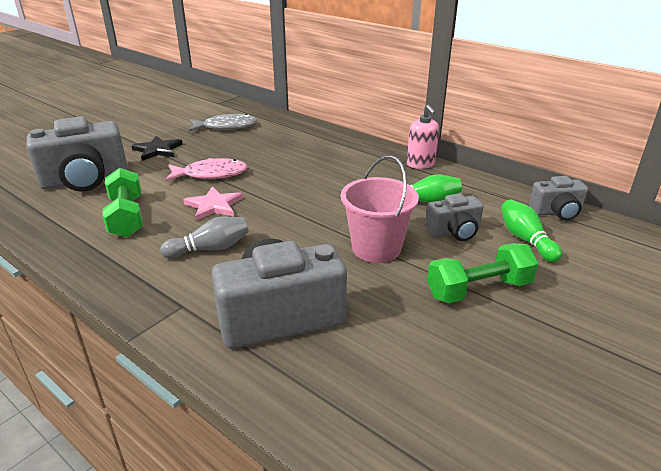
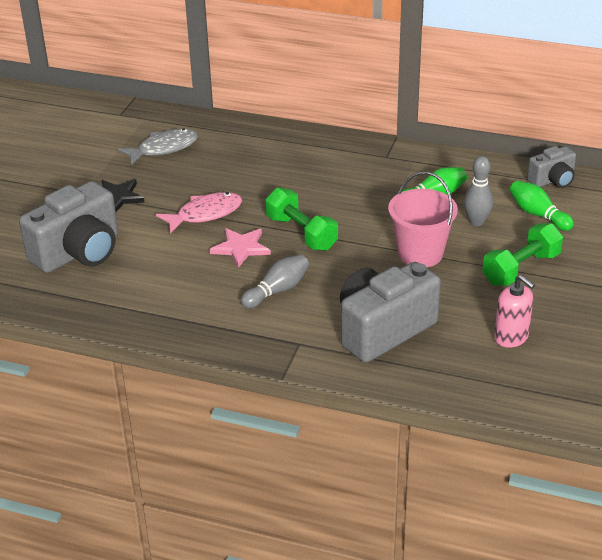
camera: 20 degrees left, 5 degrees up
green dumbbell [102,168,143,237] -> green dumbbell moved to [265,188,338,251]
pink soap dispenser [407,105,439,169] -> pink soap dispenser moved to [494,275,535,348]
grey camera [426,193,484,241] -> grey bowling pin [464,156,493,226]

